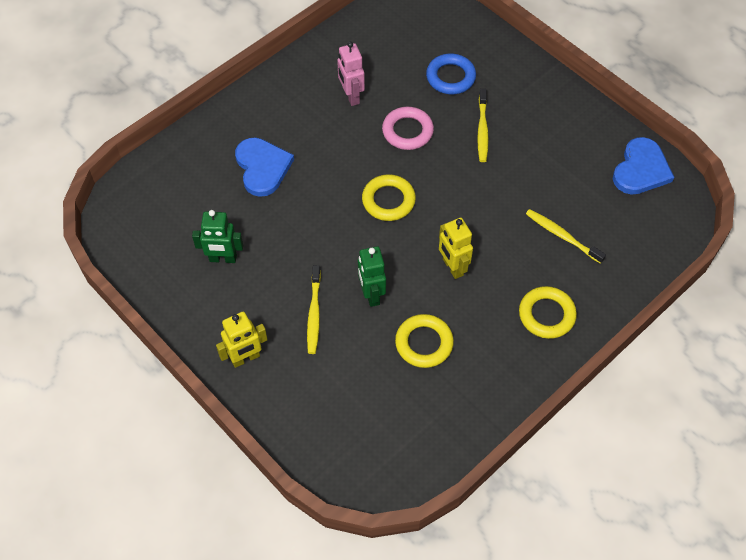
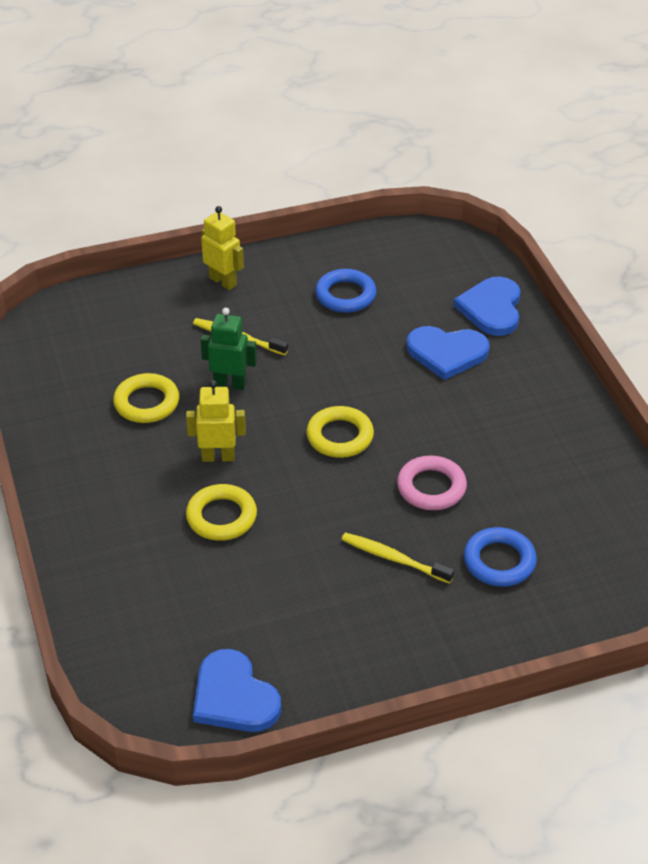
camera: 115 degrees right, 15 degrees down
green robot [192,210,243,263] -> blue ring [315,269,376,313]
yellow robot [216,312,268,368] -> yellow robot turned 135 degrees clockwise [201,206,244,290]
pink robot [337,42,365,106] -> none
yellow ring [519,286,577,339] -> yellow ring moved to [186,484,257,541]
yellow toothbrush [526,209,606,264] -> none
none -> blue heart [454,277,520,336]

